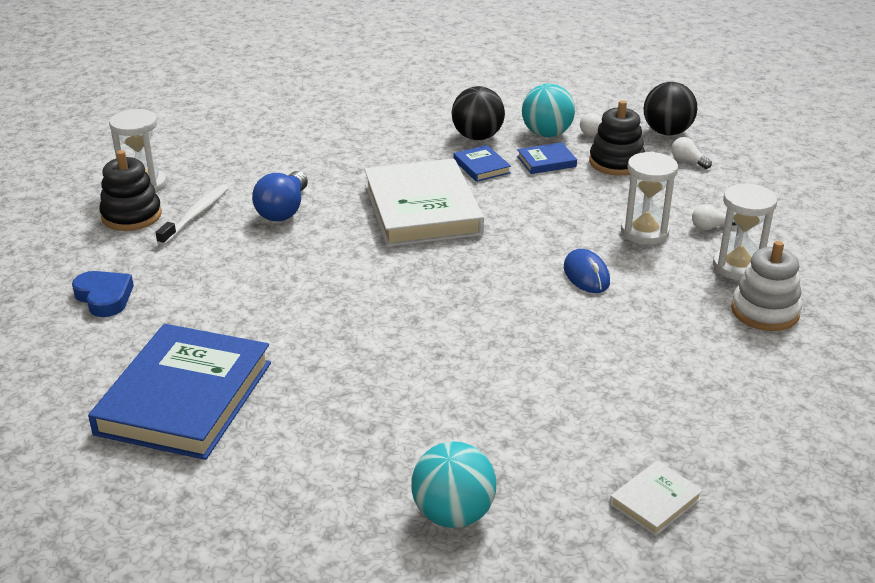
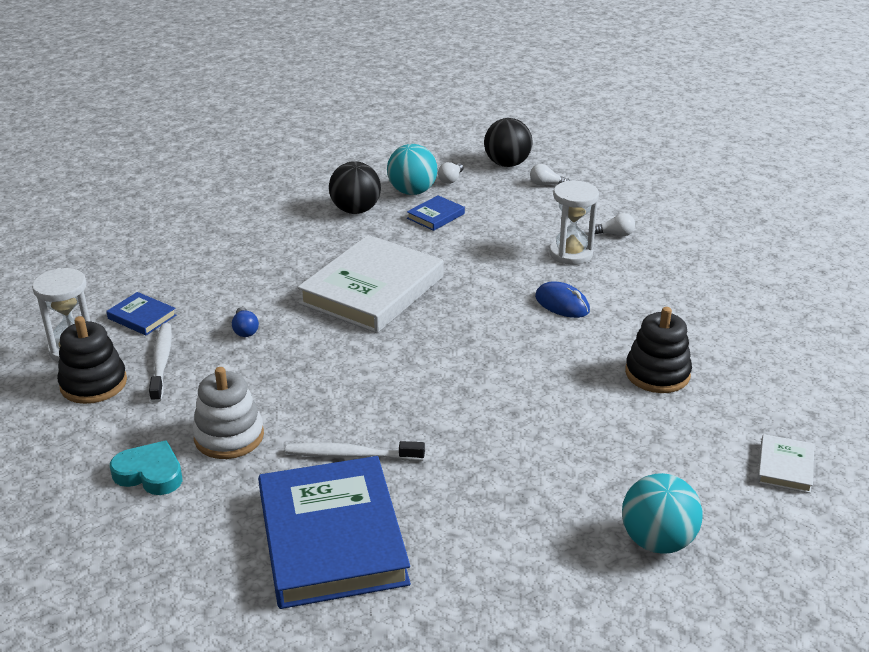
camera: 30 degrees left, 0 degrees up
blue heart [72,271,134,317] -> turquoise heart [110,440,183,495]
blue light bulb [252,171,308,221] -> blue light bulb [232,307,259,337], size x0.53
white book [364,159,484,247] -> white book turned 75 degrees clockwise [298,235,444,333]
blue book [453,145,511,182] -> blue book moved to [106,292,176,335]
black stacking toy [589,100,645,176] -> black stacking toy moved to [625,307,692,393]
white light bulb [692,204,737,230] -> white light bulb turned 135 degrees counterclockwise [595,213,635,236]
white hourglass [713,183,777,280] -> none
white stacking toy [731,241,802,331] -> white stacking toy moved to [192,367,264,459]
none -> white toothbrush [285,441,425,461]

